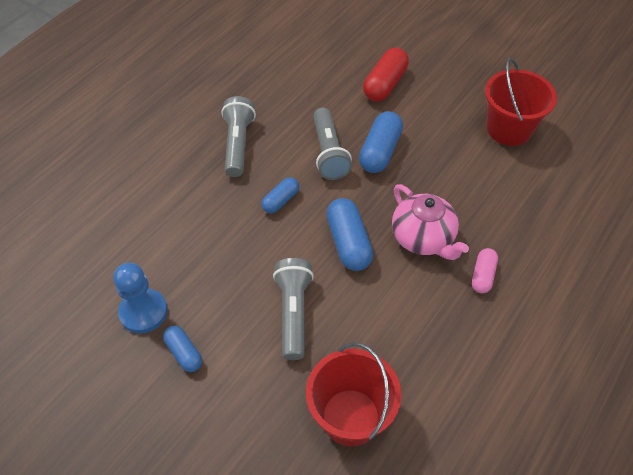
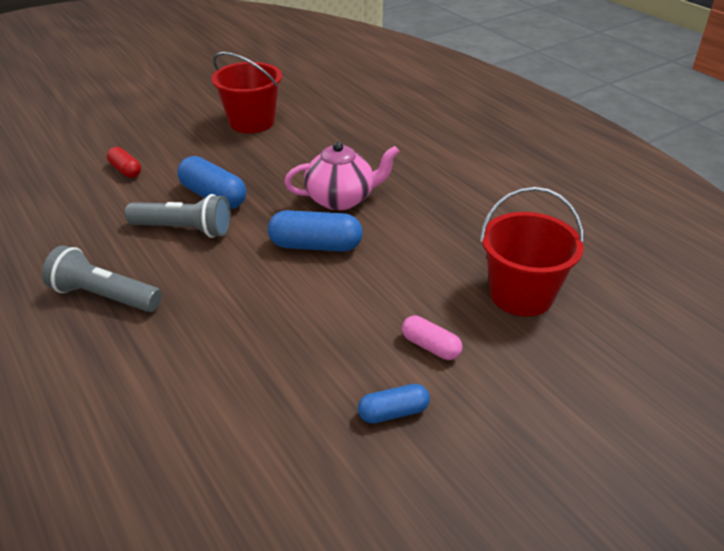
camera: 70 degrees left, 15 degrees down
blue pawn [114,263,168,334] -> none
blue capsule [261,177,299,213] -> none
grey flashlight [273,258,314,360] -> none
red capsule [363,48,409,101] -> red capsule [107,147,141,178], size x0.60
pink capsule [472,248,498,293] -> pink capsule moved to [402,316,462,360]

